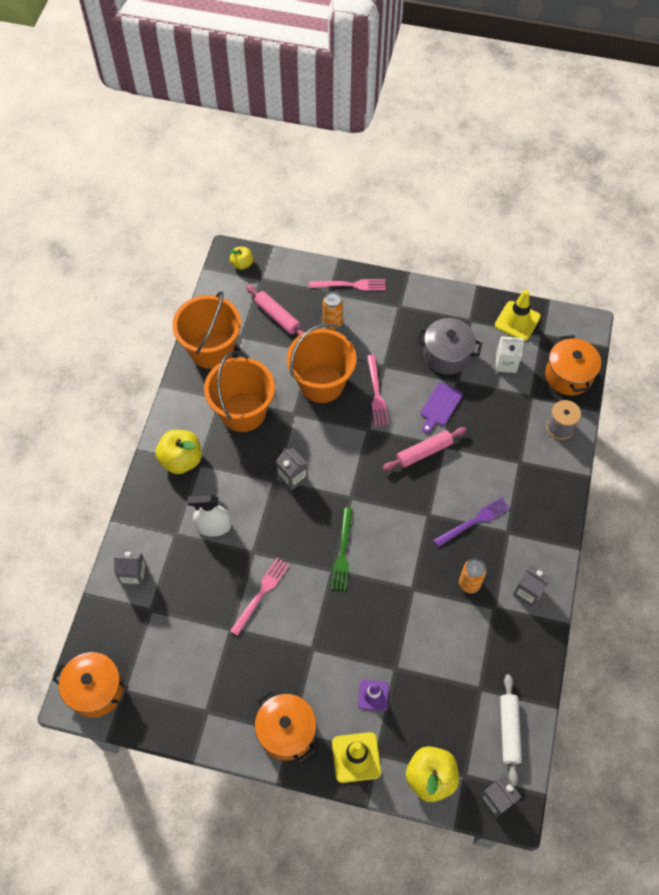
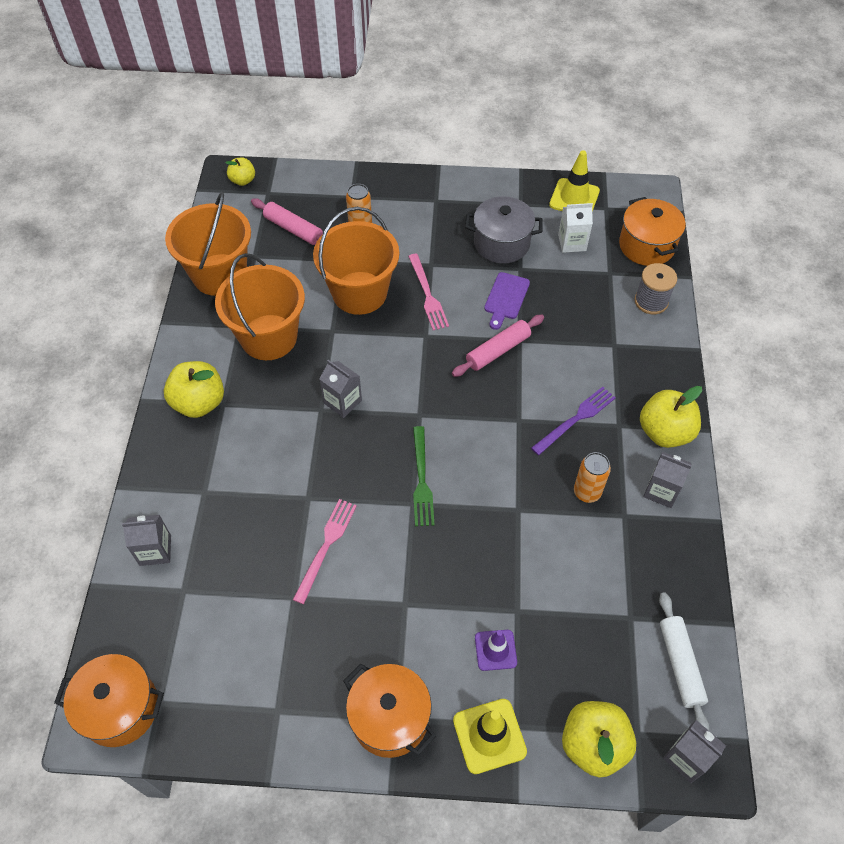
camera: 10 degrees left, 5 degrees down
white spray bottle [188,494,231,537] -> none
pink fork [309,279,386,291] -> none
none -> yellow apple [640,386,702,448]

